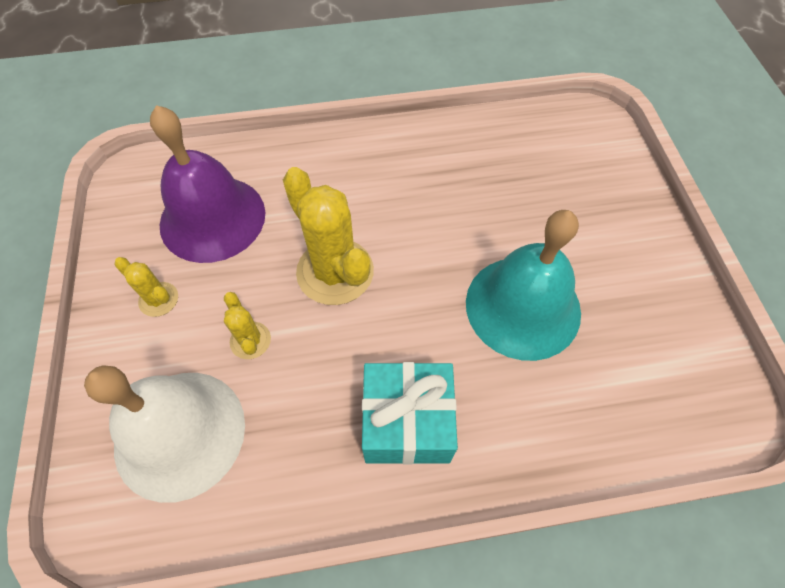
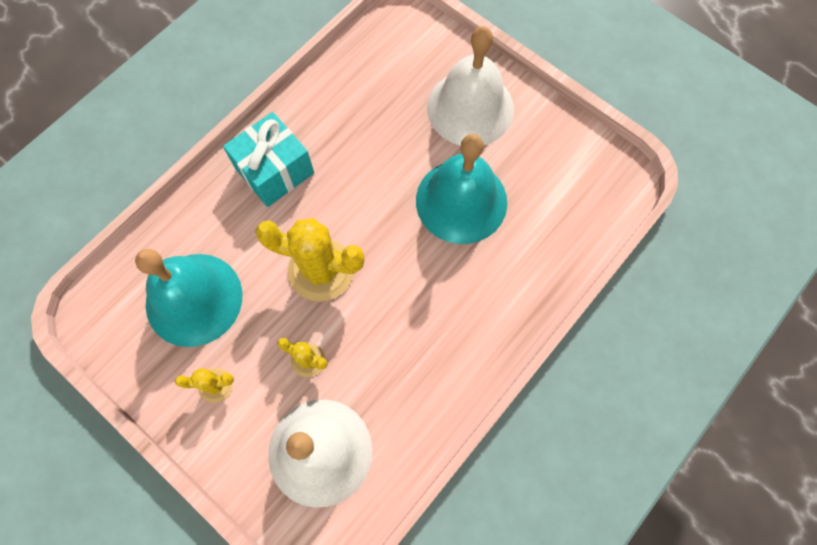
camera: 40 degrees left, 10 degrees up
purple bell [150,105,265,263] -> turquoise bell [135,249,242,347]
turquoise gift [362,362,458,465] -> turquoise gift moved to [223,112,314,207]
none -> white bell [427,26,514,146]

